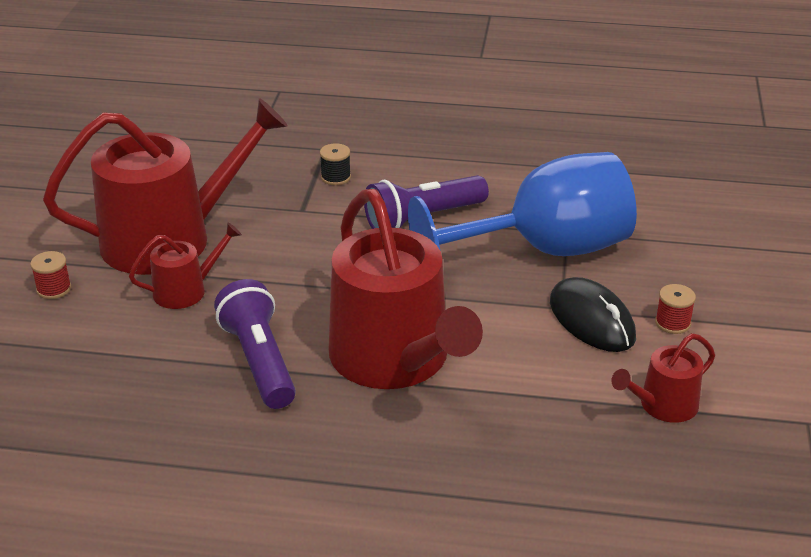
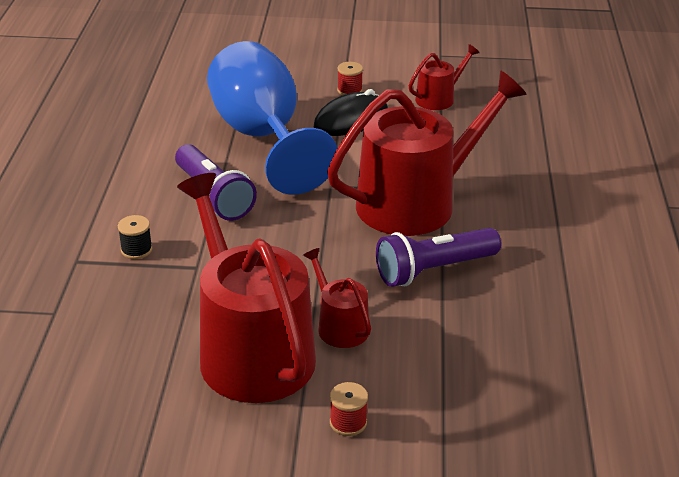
camera: 95 degrees left, 0 degrees up
red watering can [611,333,715,423] -> red watering can turned 90 degrees counterclockwise [409,44,479,110]

